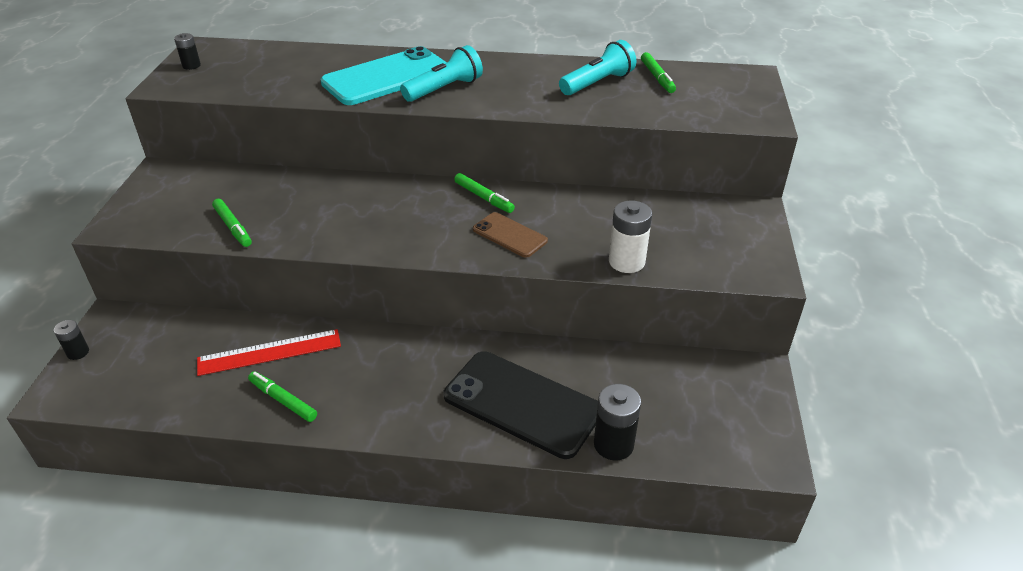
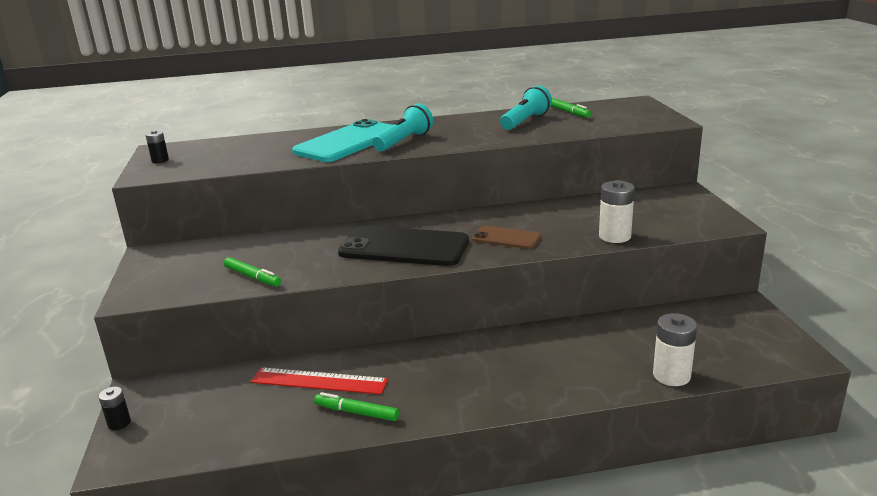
camera: 15 degrees left, 15 degrees down
red ruler [197,329,341,376] -> red ruler turned 45 degrees clockwise [251,367,388,395]
black phone [444,351,598,459] -> black phone moved to [338,226,469,266]
green marker [454,173,515,213] -> none
black battery [594,384,641,460] -> white battery [653,313,697,386]

